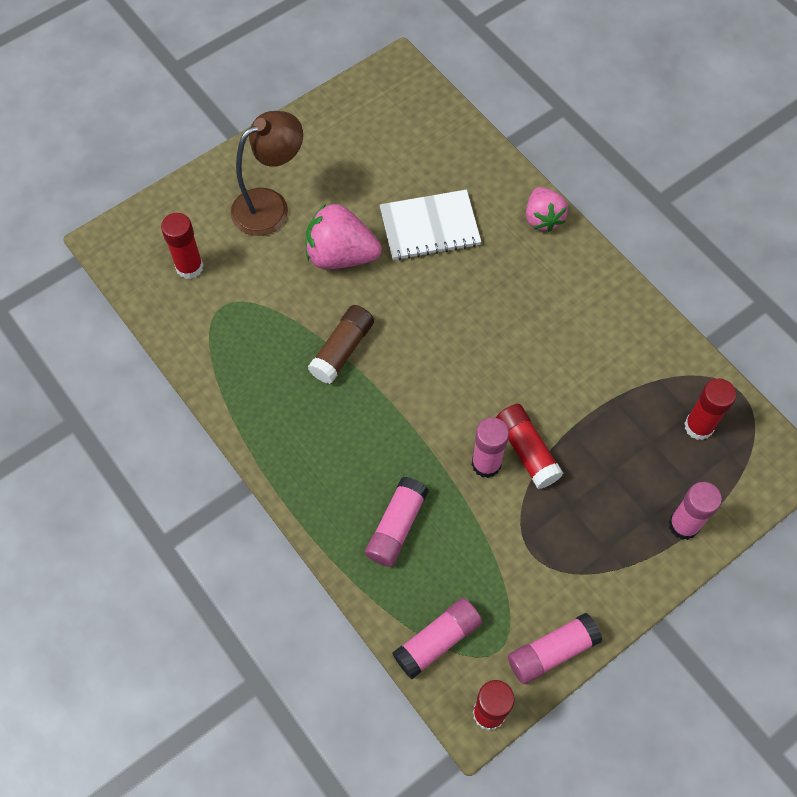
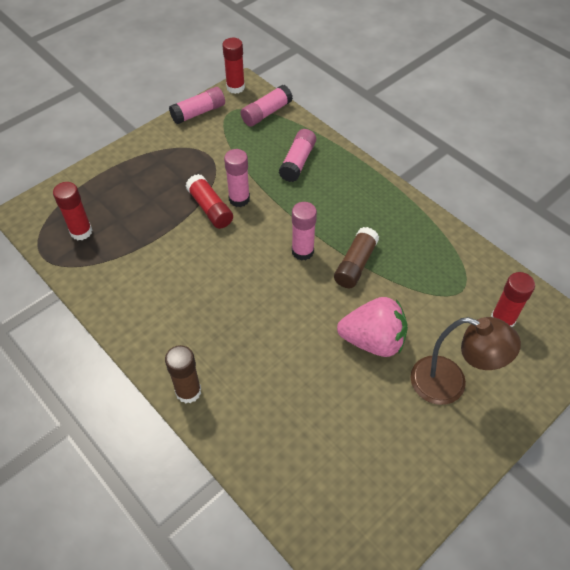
camera: 175 degrees right, 10 degrees down
brown lamp [231,111,303,236] -> brown lamp turned 120 degrees counterclockwise [410,317,521,405]
white notebook [380,190,481,260] -> none
pink strawberry [526,187,568,232] -> brown glue stick [165,345,201,404]
pink glue stick [669,482,722,540] -> pink glue stick moved to [292,202,317,261]

